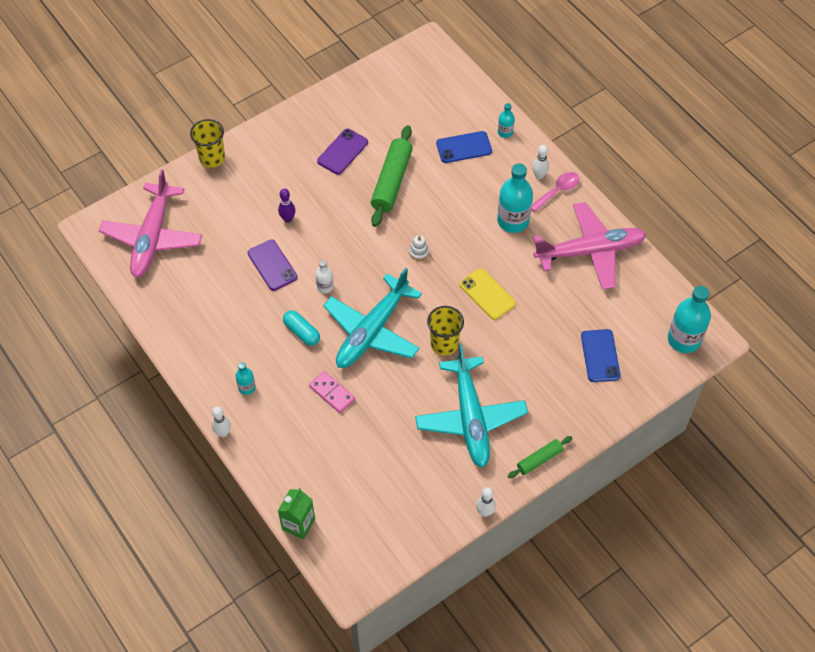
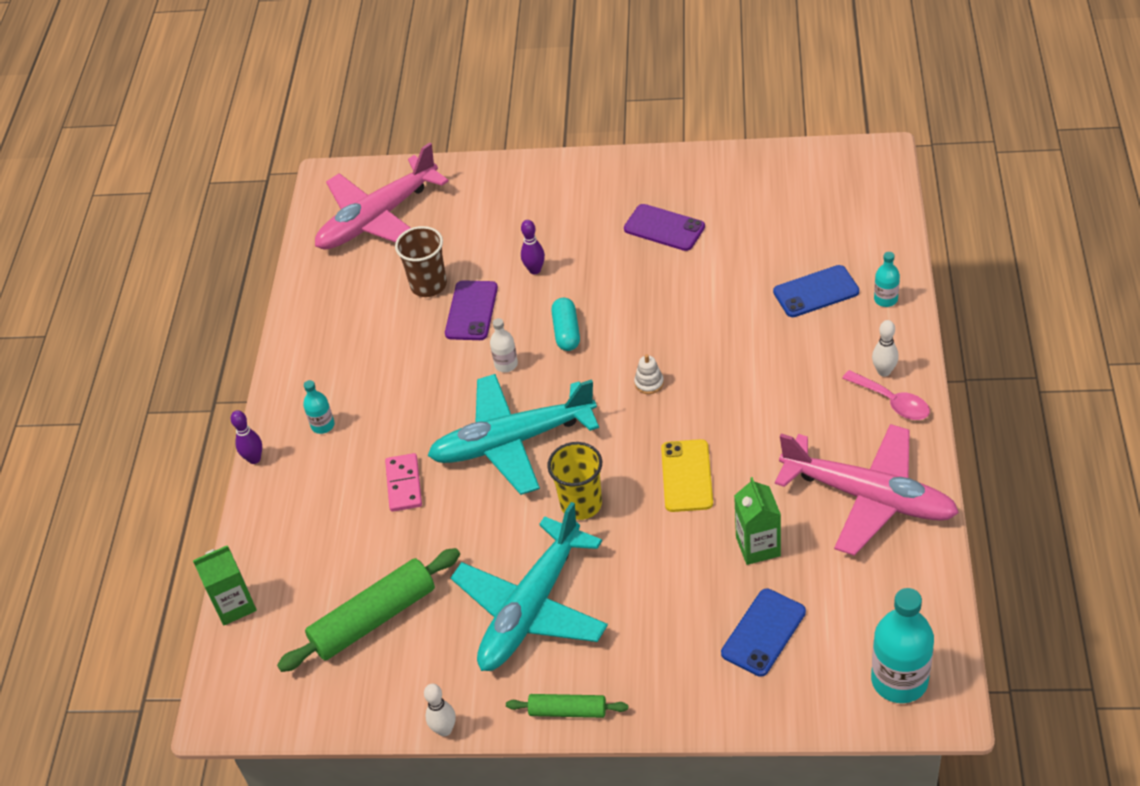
camera: 45 degrees right, 10 degrees down
yellow cup [190,119,225,168] -> none
white bowling pin [212,407,231,437] -> purple bowling pin [231,410,262,464]
turquoise capsule [283,310,320,346] -> turquoise capsule moved to [551,298,580,351]
purple phone [317,129,368,175] -> purple phone turned 45 degrees clockwise [624,204,705,251]
green rolling pin [371,125,413,227] -> green rolling pin moved to [277,548,460,672]
blue phone [436,131,492,163] -> blue phone turned 45 degrees counterclockwise [773,265,859,317]
turquoise bottle [497,163,533,233] -> none
pink spoon [531,172,580,212] -> pink spoon turned 45 degrees clockwise [842,370,930,420]
none -> brown cup [395,226,447,297]
none -> green carton [734,477,781,565]

